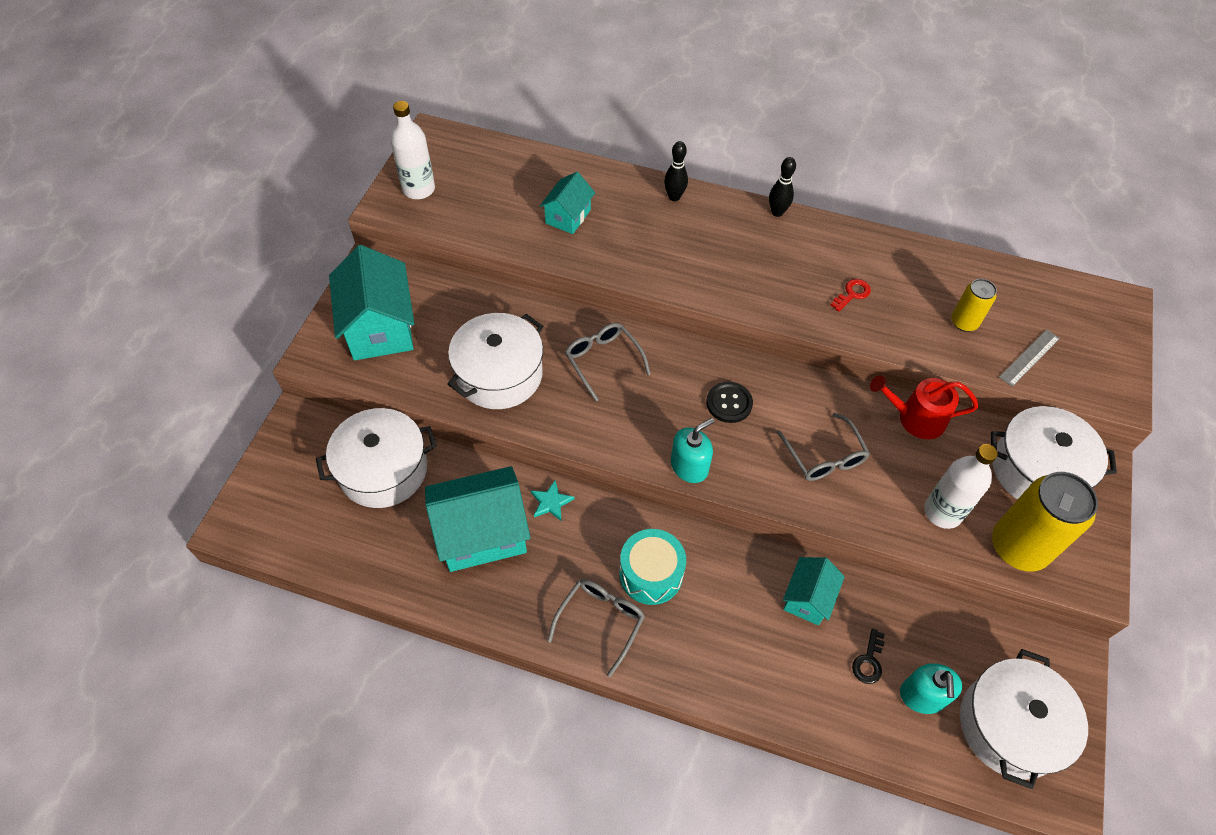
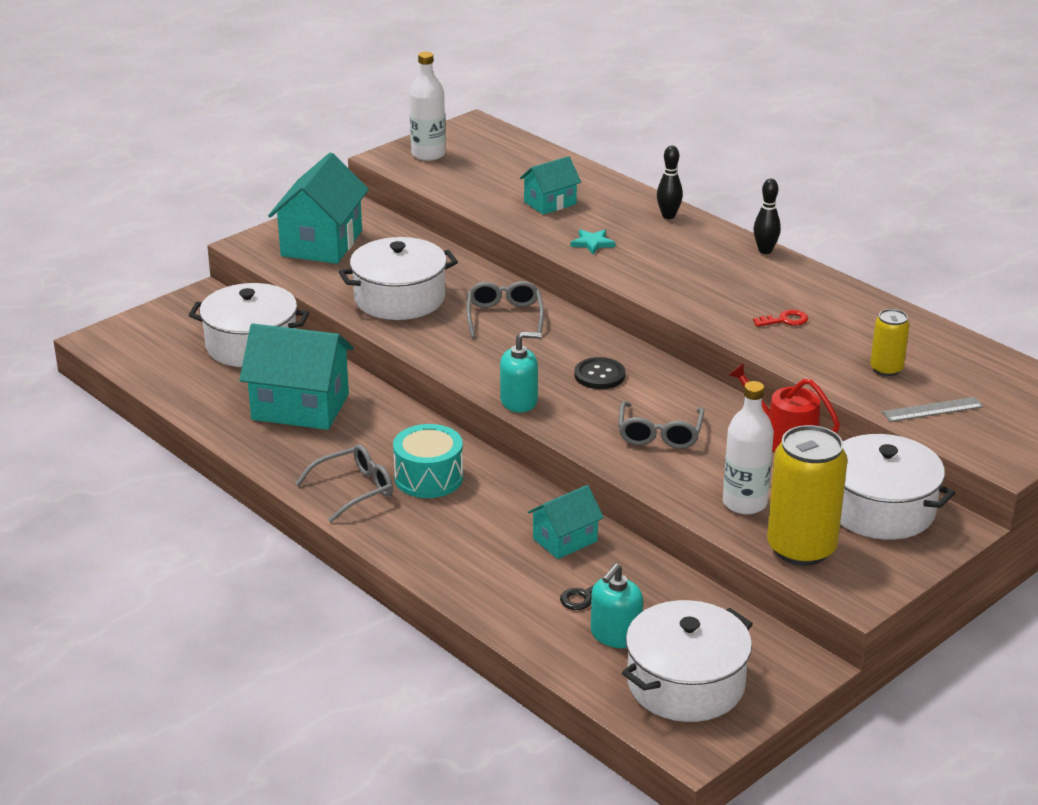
camera: 30 degrees right, 25 degrees down
turquoise star [531,480,574,521] -> turquoise star moved to [570,229,615,254]

